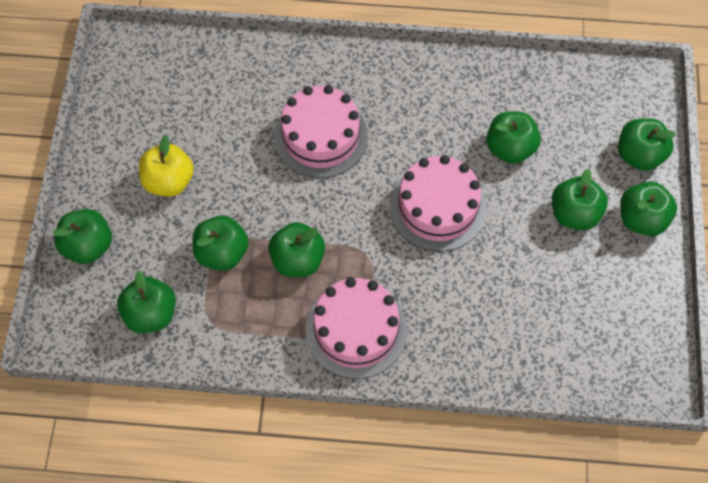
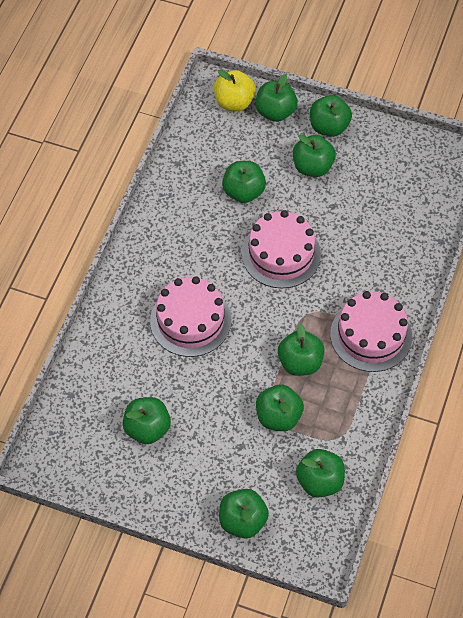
camera: 75 degrees left, 5 degrees down
yellow apple [139,136,194,197] -> yellow apple moved to [214,69,256,111]
none -> green apple [123,397,171,444]

